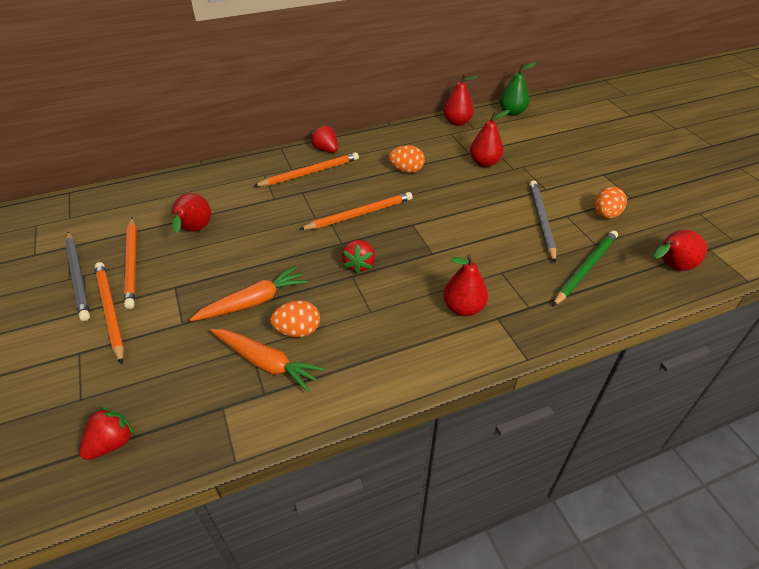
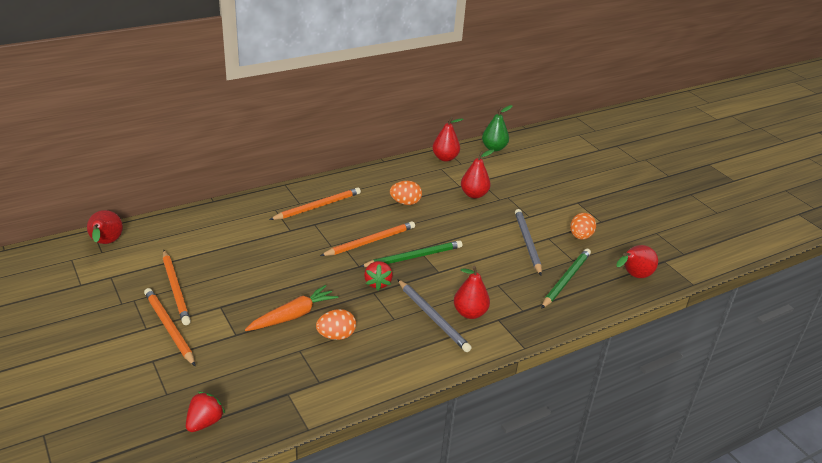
camera: 10 degrees left, 10 degrees down
grey pencil [65,231,90,321] -> grey pencil moved to [397,279,471,352]
red pear [171,193,211,233] -> red pear moved to [87,210,123,244]
orange carrot [210,329,325,392] -> none
red strawberry [310,124,338,153] -> none
none -> green pencil [360,240,462,267]

